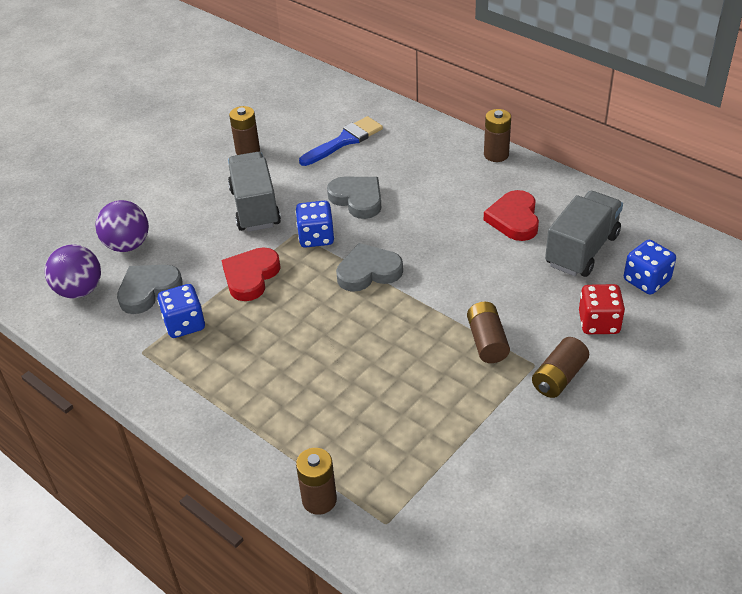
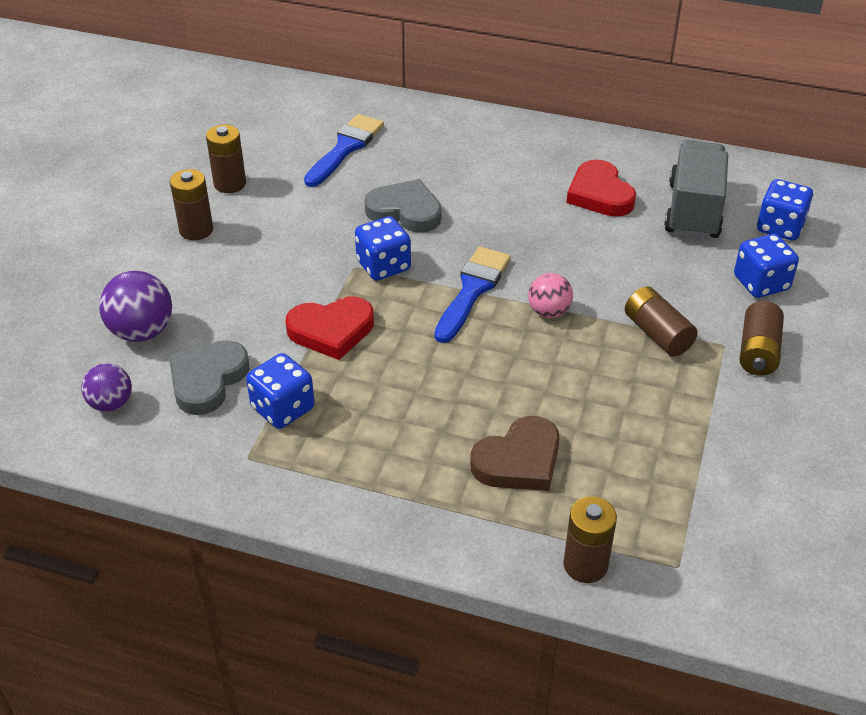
camera: 25 degrees left, 0 degrees up
purple ball [45,245,101,299] -> purple ball [81,363,132,412], size x0.65
red heart [222,247,281,301] -> red heart turned 105 degrees counterclockwise [286,296,374,360]
grey truck [228,152,281,232] -> none
grey heart [336,243,403,292] -> blue brush [434,246,511,343]
brown battery [484,109,511,162] -> brown battery moved to [170,169,213,240]
red dice [579,284,625,334] -> blue dice [734,234,799,298]
none -> brown heart [470,416,560,491]
none -> pink ball [528,273,573,318]

